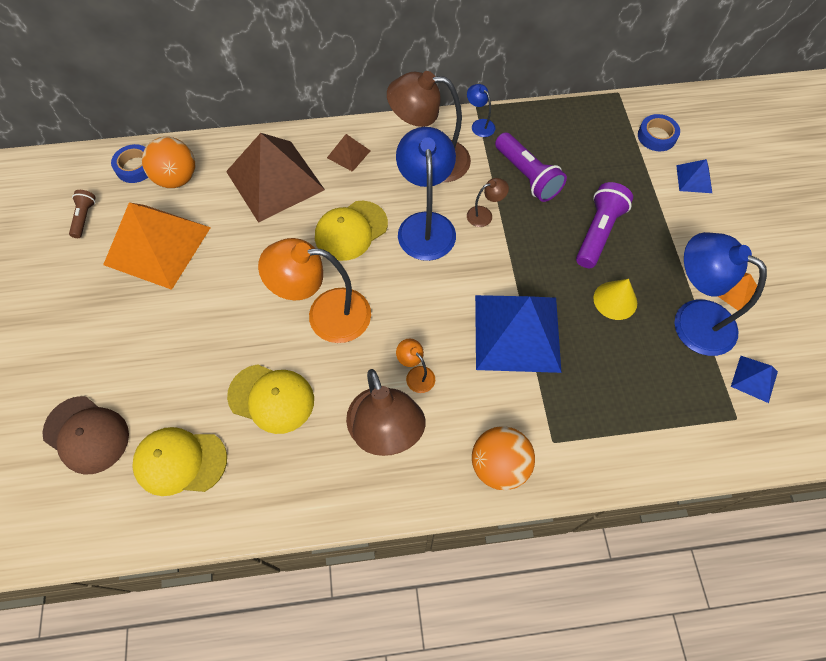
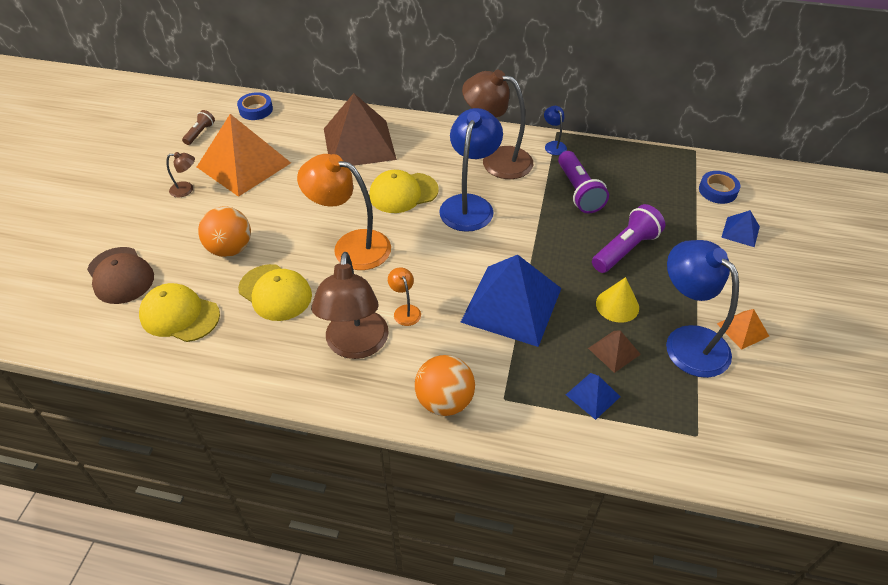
camera: 20 degrees right, 15 degrees down
orange ball [142,137,195,188] -> orange ball moved to [198,206,251,257]
brown pyramid [327,134,370,172] -> brown pyramid moved to [588,331,641,373]
brown lamp [467,178,509,227] -> brown lamp moved to [166,152,195,197]
blue pyramid [731,356,778,403] -> blue pyramid moved to [566,373,620,420]

